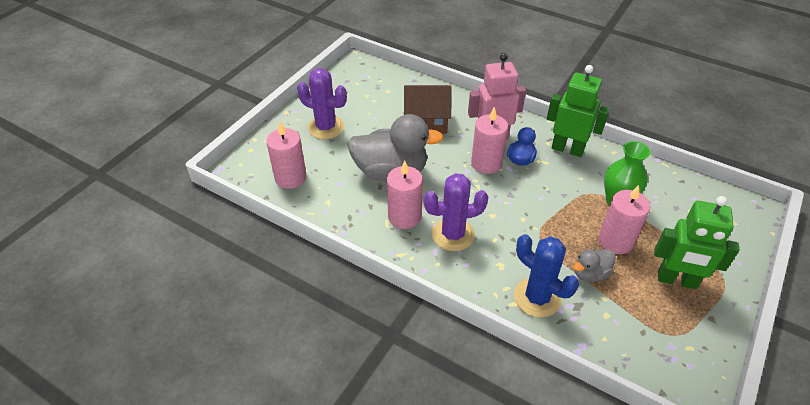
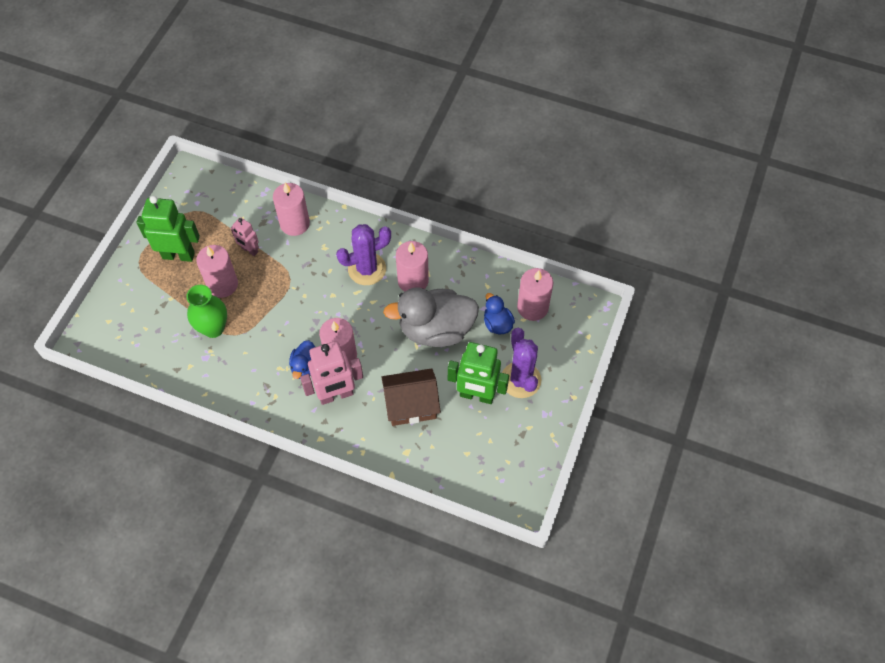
camera: 170 degrees right, 15 degrees up
purple cactus [297,68,347,139] -> purple cactus turned 60 degrees clockwise [502,328,541,398]
blue cactus [514,234,579,318] -> pink candle [273,183,310,236]
green robot [547,65,610,157] -> green robot moved to [448,342,509,404]
grey duck [573,249,616,282] -> pink robot [231,217,259,256]
none -> blue duck [484,293,515,334]

